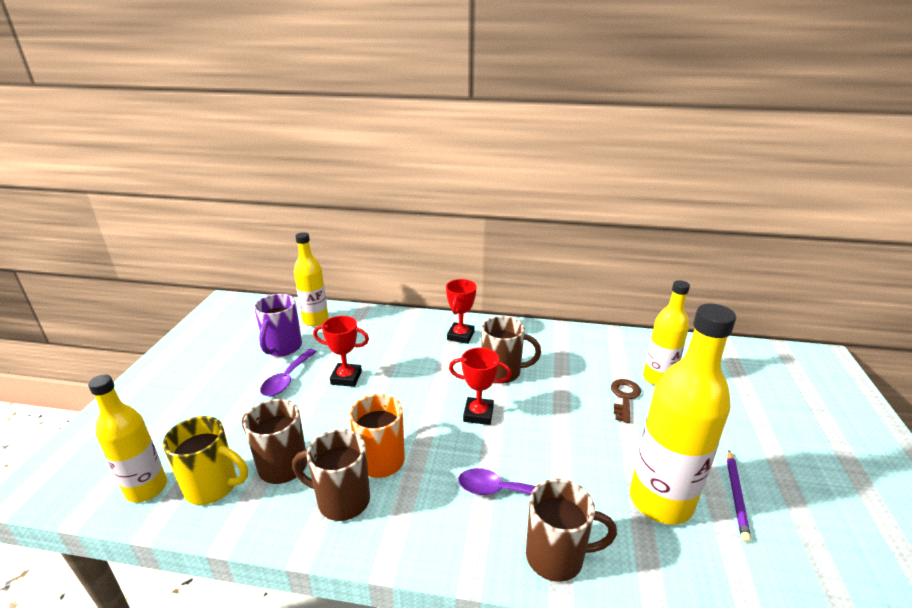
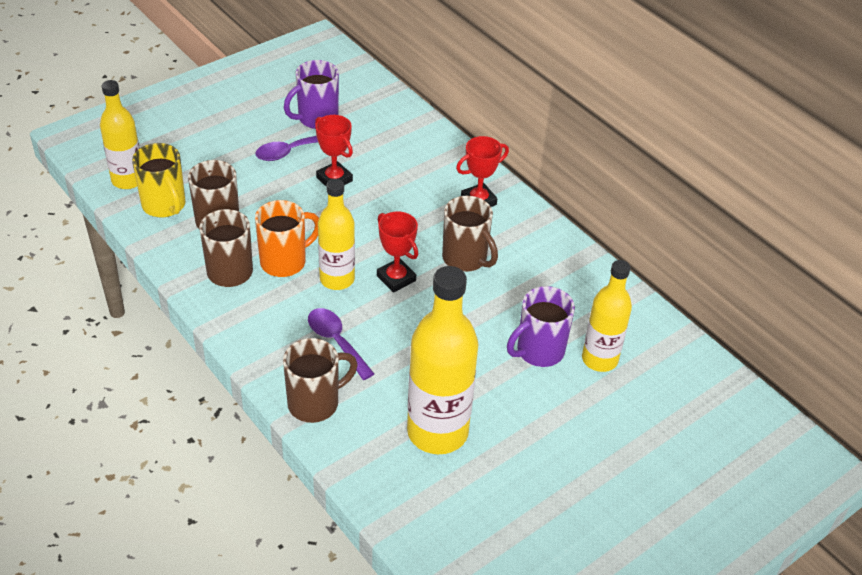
camera: 40 degrees right, 15 degrees up
yellow bottle [294,232,329,326] -> yellow bottle moved to [318,179,355,290]
brown mug [526,479,617,582] -> brown mug turned 75 degrees counterclockwise [283,338,358,423]
brown key [611,379,641,423] -> purple mug [507,286,575,367]
purple pencil [727,450,751,542] -> none

